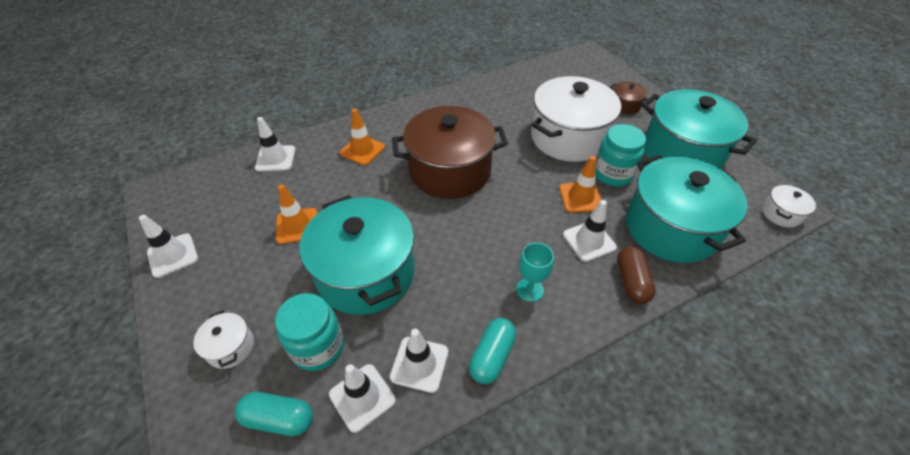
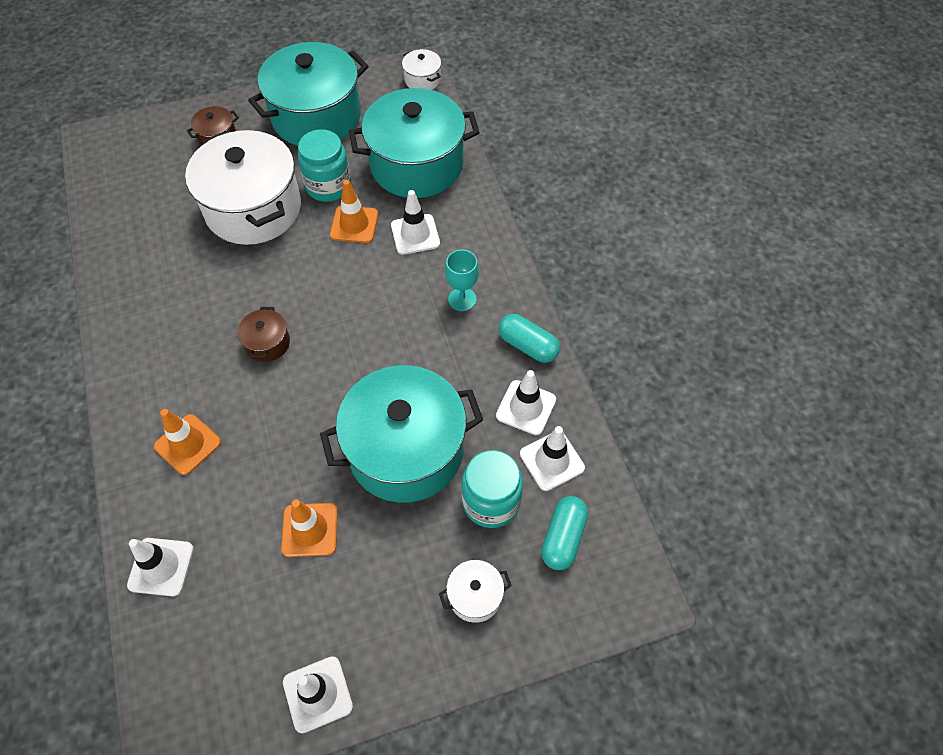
camera: 80 degrees left, 10 degrees up
brown pot [392,106,508,199] -> brown pot [237,307,290,362], size x0.42
brown capsule [617,246,656,304] -> none

